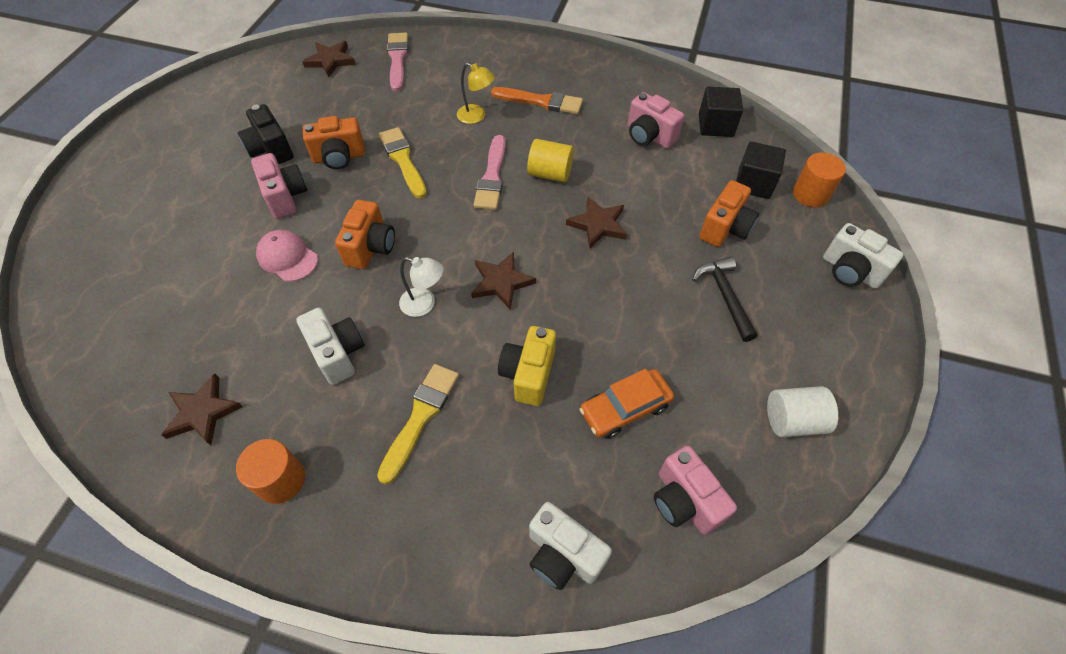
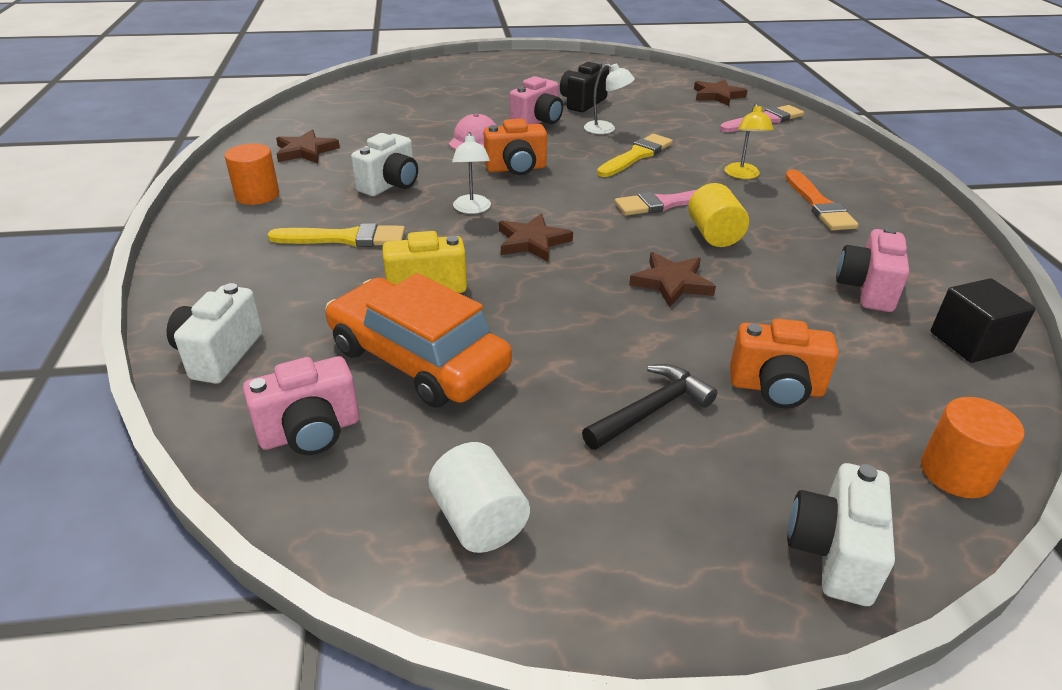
camera: 65 degrees right, 20 degrees down
orange camera [303,116,365,170] -> white lamp [584,64,635,134]
orange car [579,369,674,439] -> orange car [325,273,512,408], size x1.64
pink camera [654,446,737,535] -> pink camera turned 150 degrees counterclockwise [243,356,359,455]
black cube [736,141,786,199] -> none

